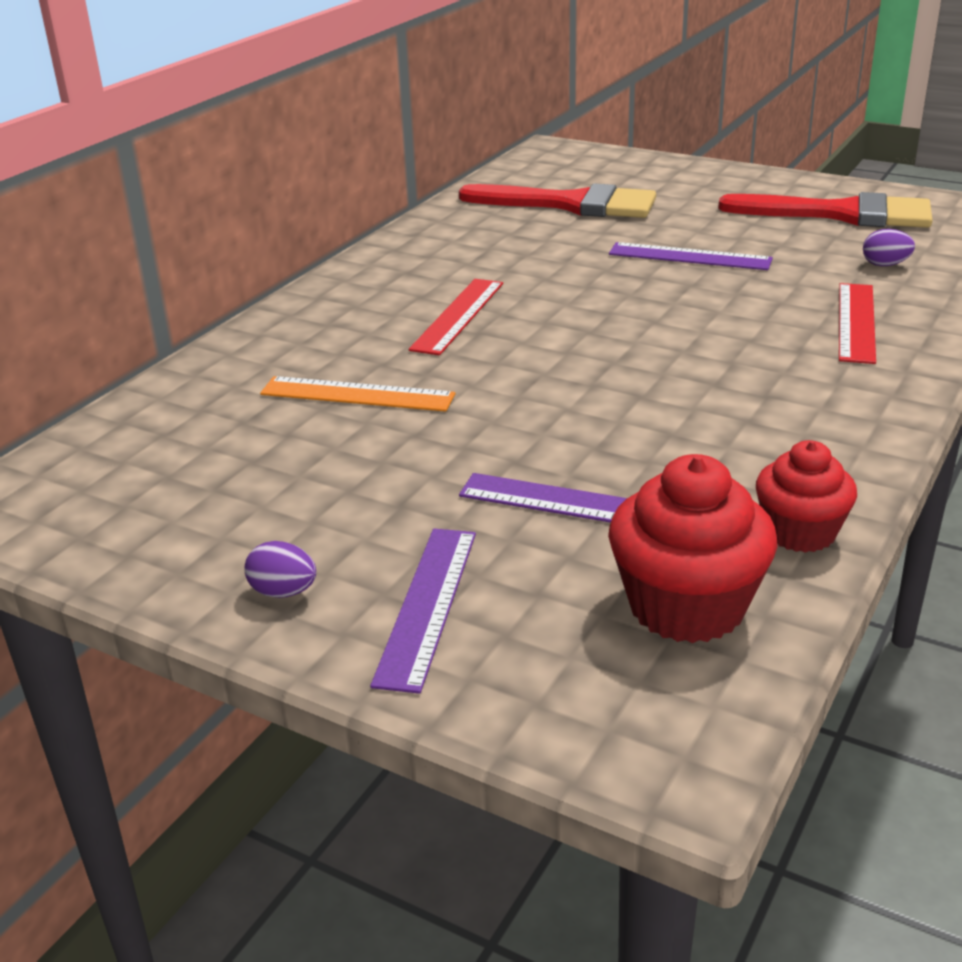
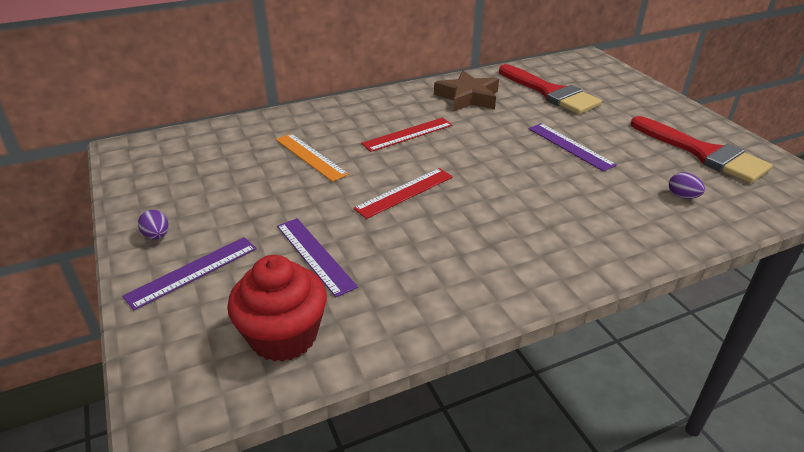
camera: 35 degrees right, 5 degrees up
red cupcake [756,440,857,553] -> none
red ruler [839,283,876,364] -> red ruler moved to [353,168,453,219]
none -> brown star [434,71,499,112]

